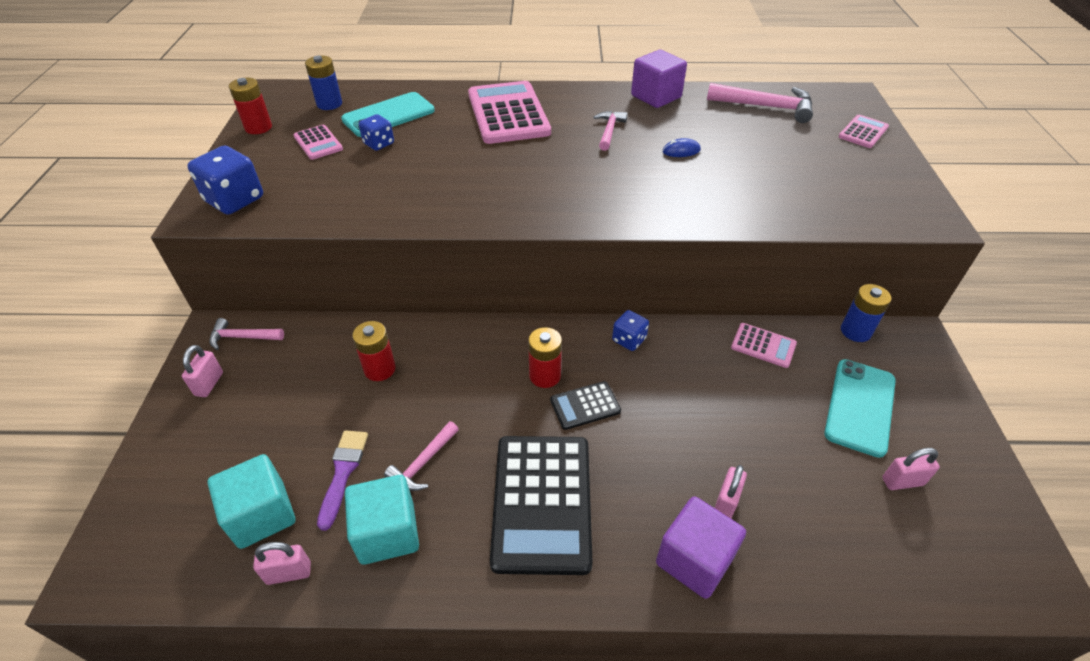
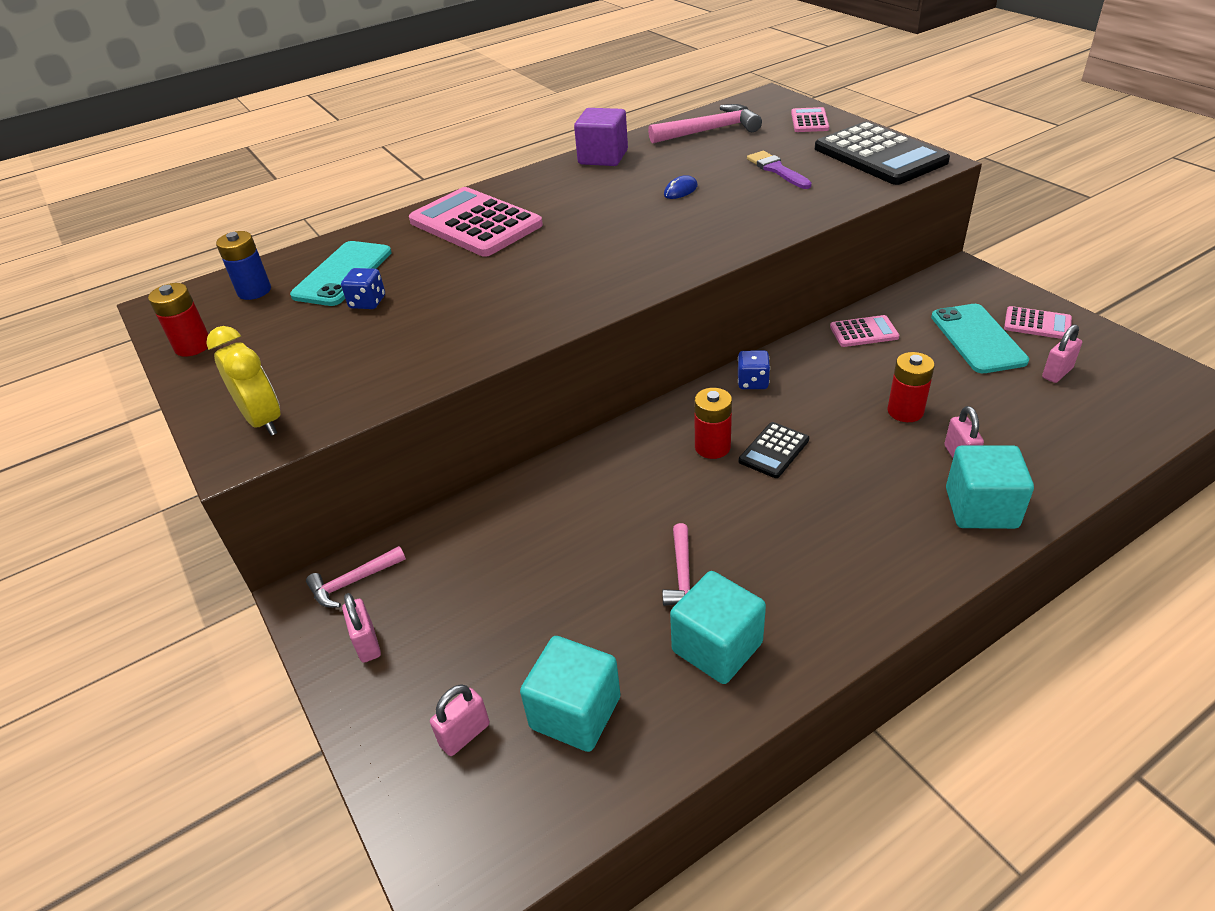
camera: 30 degrees left, 5 degrees down
blue dice [187,145,263,215] -> yellow clock [206,326,281,436]
pink padlock [253,542,311,585] -> pink padlock moved to [430,685,490,756]
pink calculator [293,125,343,160] -> pink calculator moved to [1004,306,1072,339]
purple brush [317,430,368,531] -> purple brush moved to [747,151,812,189]
red battery [352,321,396,381] -> red battery moved to [888,352,935,422]
black calculator [490,436,593,575] -> black calculator moved to [815,121,950,185]
pink hammer [594,111,627,151] -> none
purple cube [656,496,746,599] -> turquoise cube [946,445,1034,529]
blue battery [841,284,891,342] -> none

